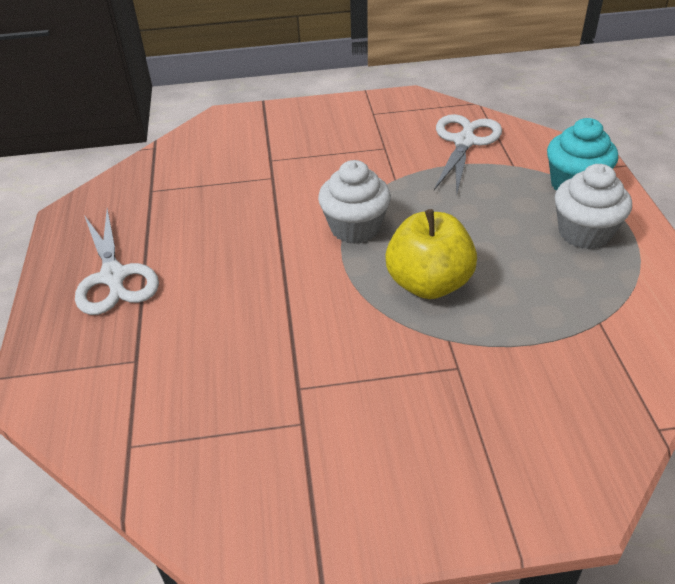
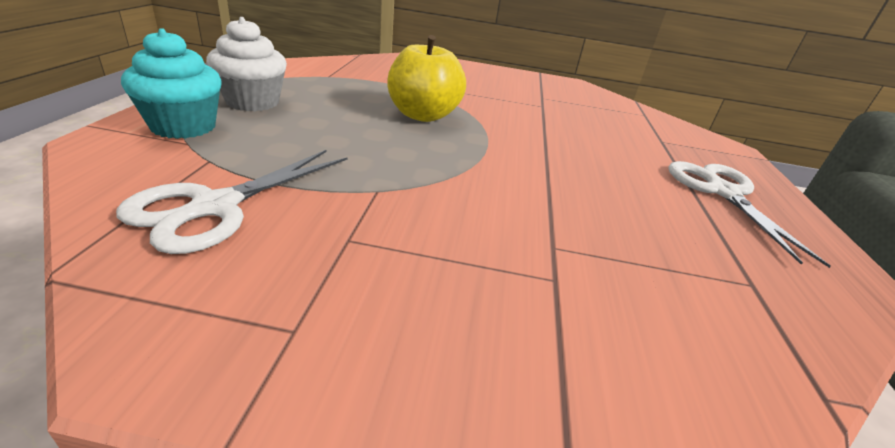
camera: 170 degrees left, 10 degrees down
white cupcake [318,160,391,244] -> none

